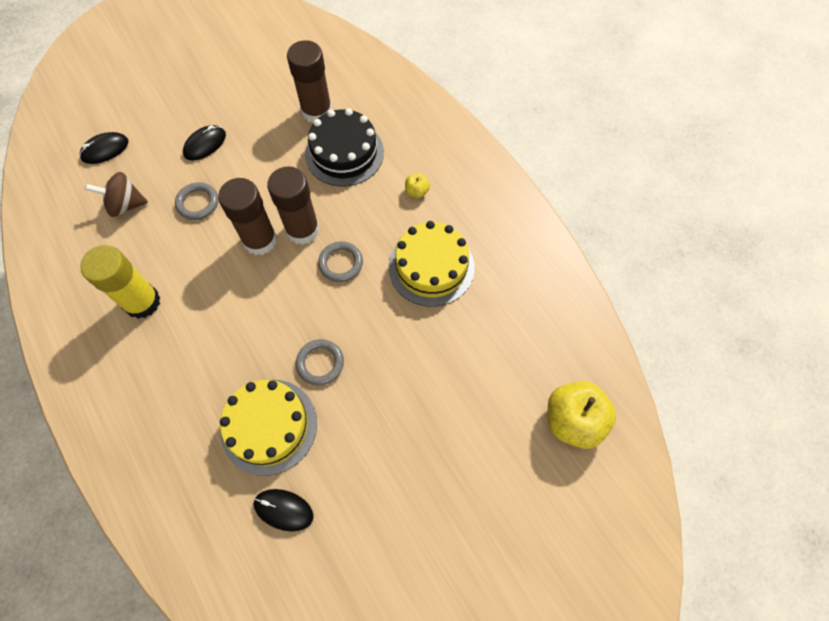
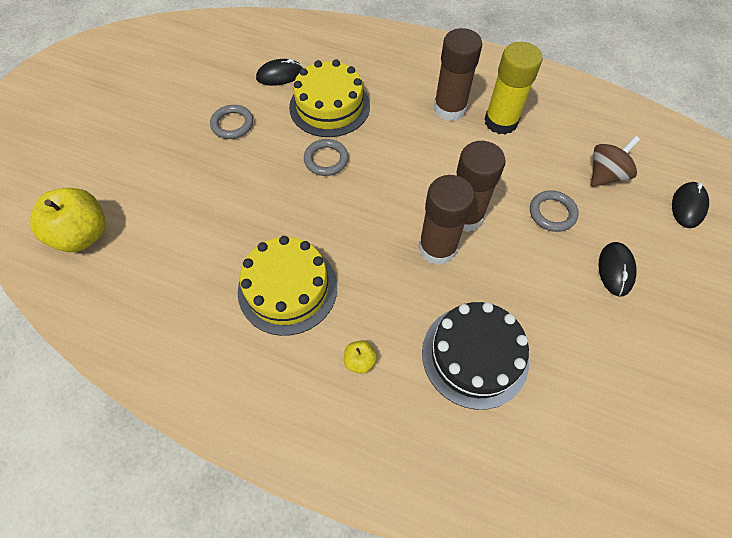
camera: 145 degrees right, 5 degrees down
brown glue stick [287,40,332,123] -> brown glue stick moved to [434,28,482,121]
grey ring [318,241,363,282] -> grey ring moved to [210,105,253,139]

